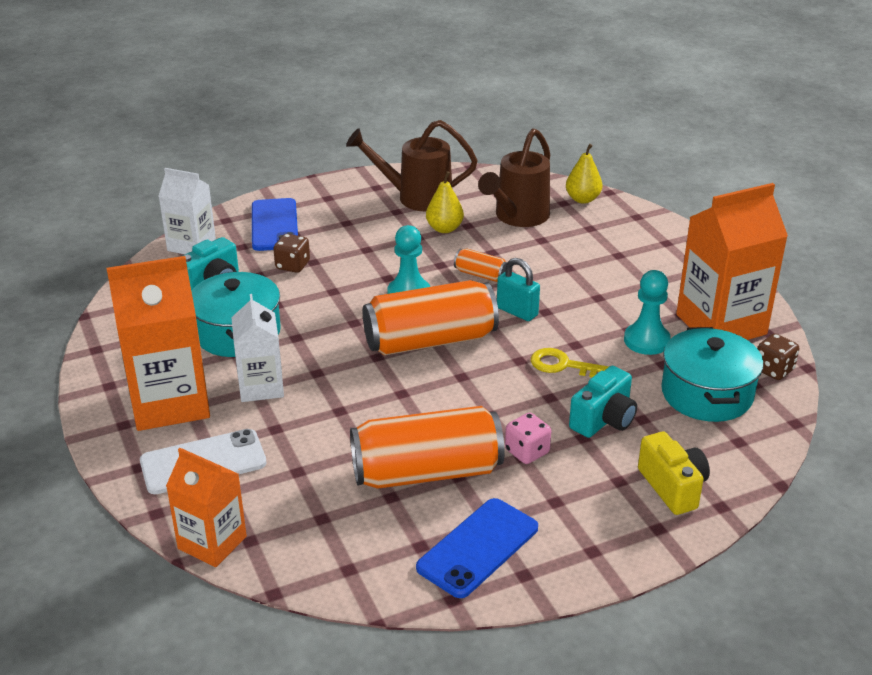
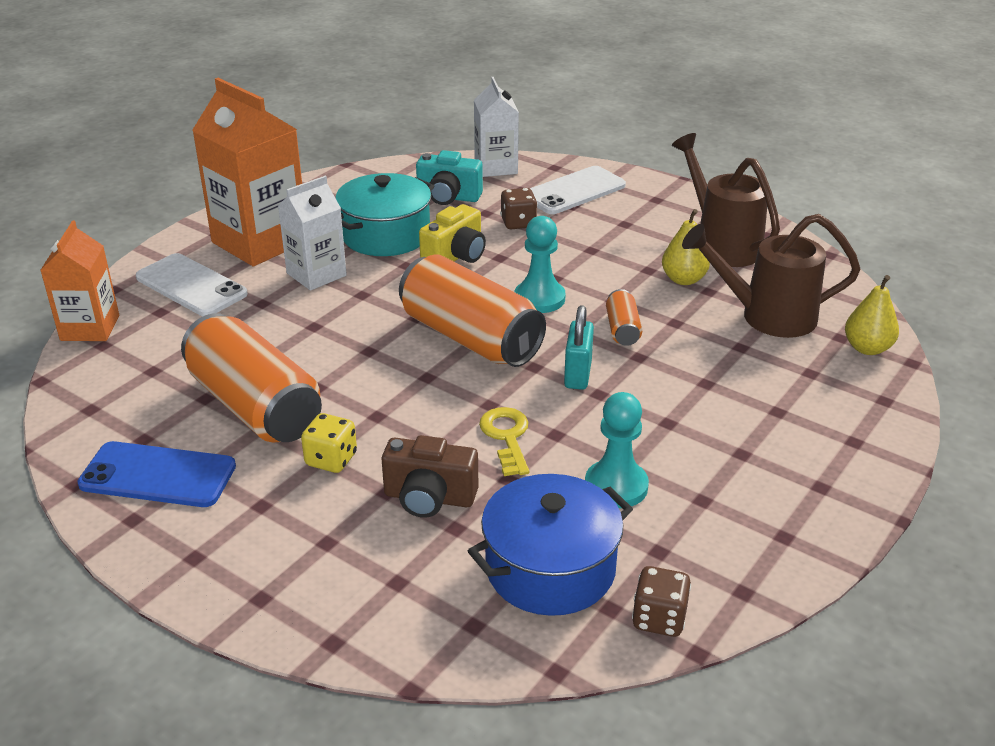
camera: 60 degrees right, 0 degrees up
blue phone [252,198,298,251] -> white phone [530,166,626,214]
pink dice [505,413,551,464] -> yellow dice [301,413,357,473]
turquoise camera [569,366,637,438] -> brown camera [382,435,478,518]
yellow camera [638,431,710,515] -> yellow camera moved to [419,204,486,263]
turquoise pot [661,327,763,422] -> blue pot [468,474,633,616]
orange carton [676,183,788,340] -> none

